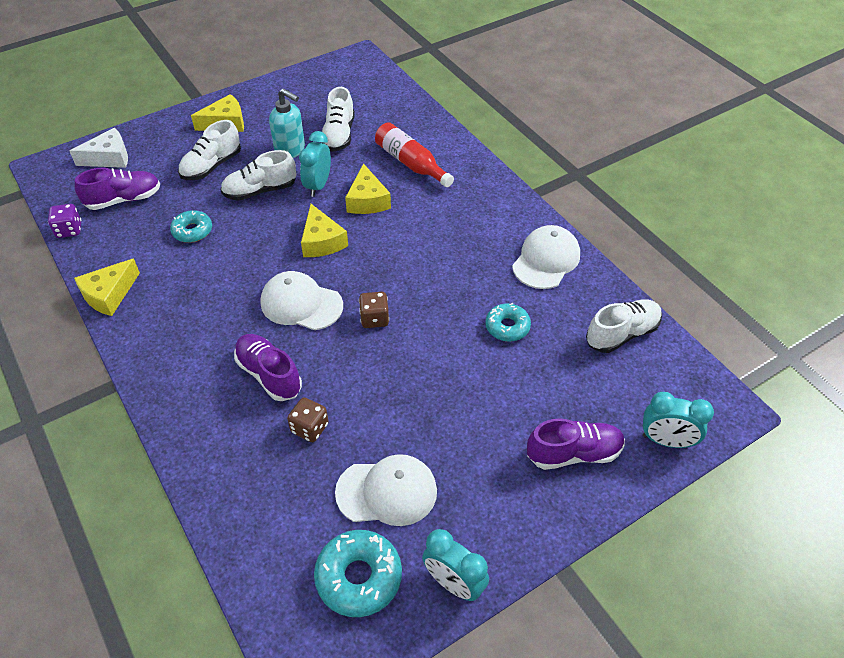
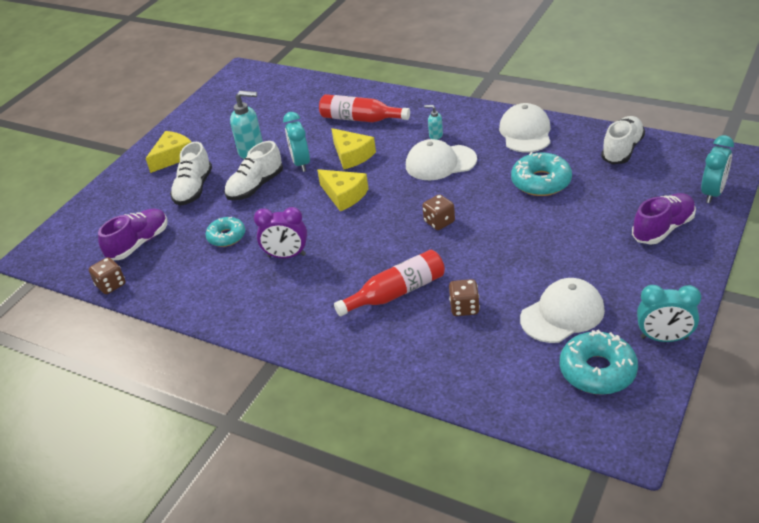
camera: 25 degrees left, 10 degrees down
purple dice [48,204,81,238] -> brown dice [89,257,125,294]
white cheese [69,128,128,168] -> none
yellow cheese [74,258,140,316] -> none
purple shoe [234,334,302,401] -> red bottle [334,250,445,316]
white cap [260,271,343,330] -> white cap moved to [406,139,477,180]
white shoe [321,87,355,152] -> none
turquoise donut [485,303,531,342] -> turquoise donut [511,152,572,196], size x1.53
turquoise clock [643,392,714,448] -> turquoise clock turned 45 degrees counterclockwise [701,135,734,203]
none -> purple clock [254,207,307,258]
none -> turquoise soap dispenser [424,105,443,140]

